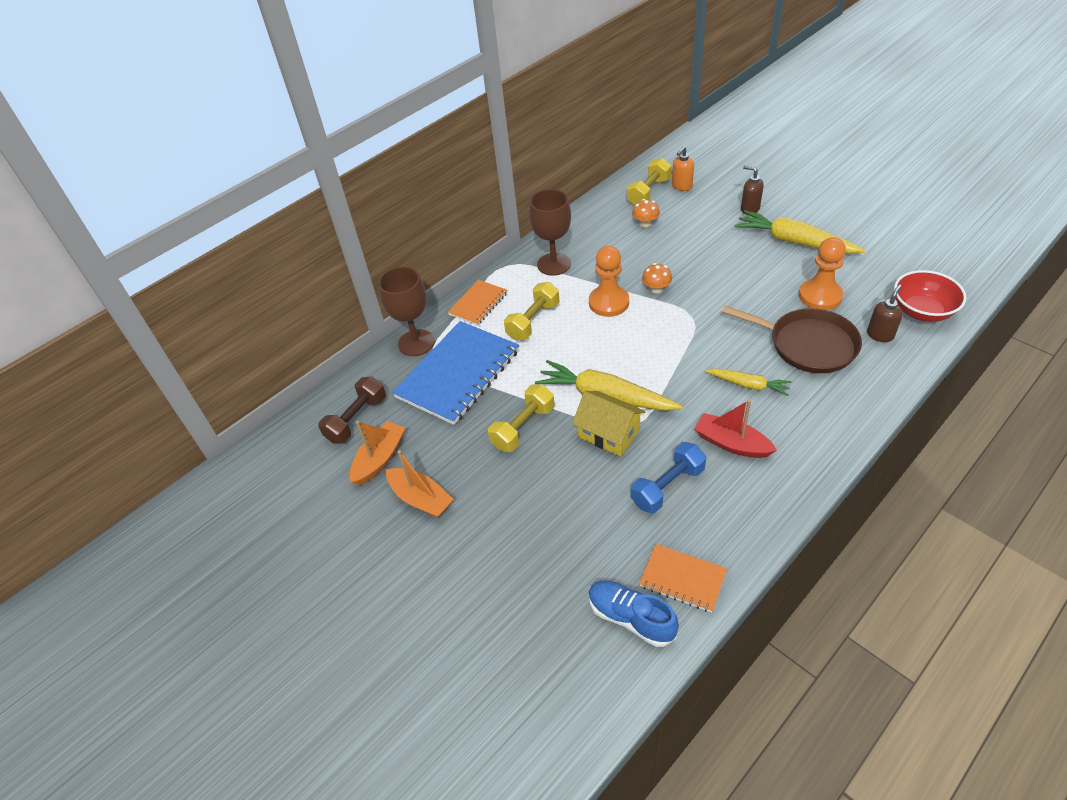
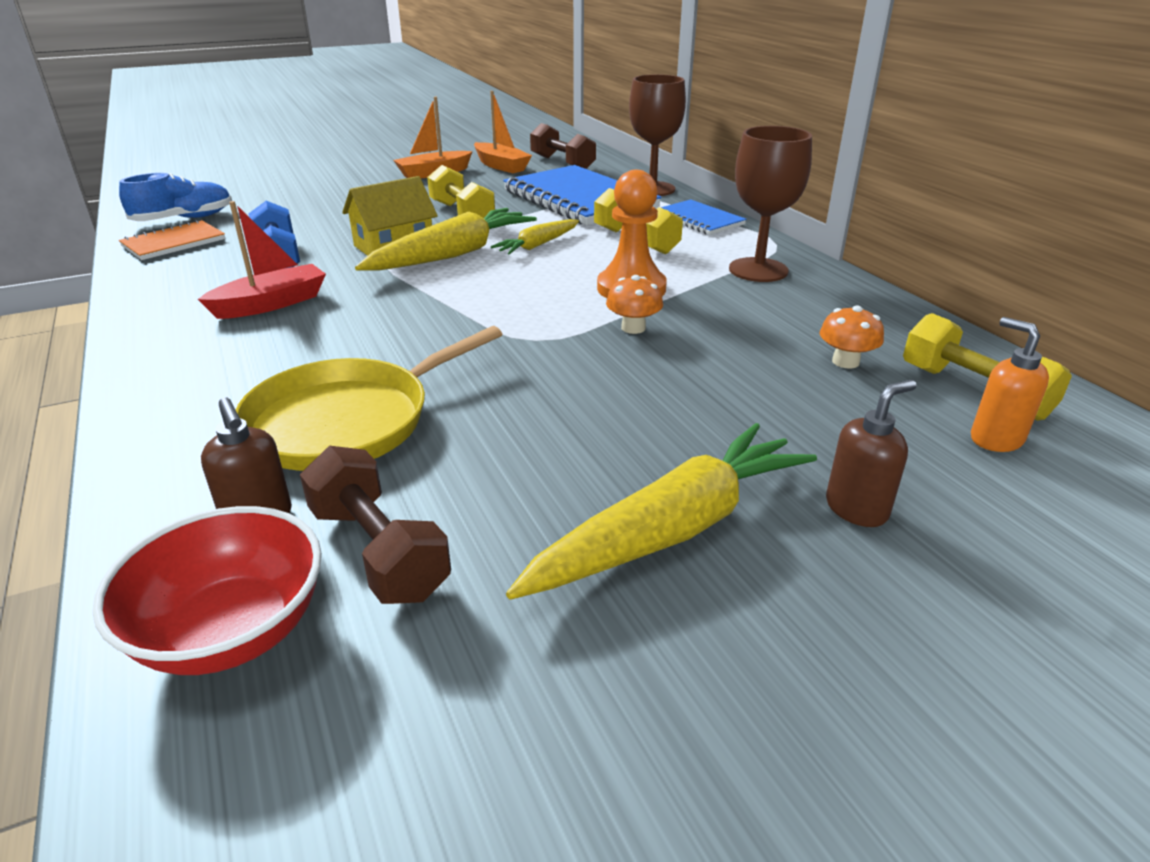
camera: 105 degrees right, 15 degrees down
orange notebook [448,280,507,326] -> blue notebook [660,199,747,235]
yellow carrot [705,368,791,396] -> yellow carrot moved to [491,219,579,255]
brown pan [722,306,862,373] -> yellow pan [235,326,502,471]
orange pawn [799,237,846,310] -> none
none -> brown dumbbell [300,446,451,604]

